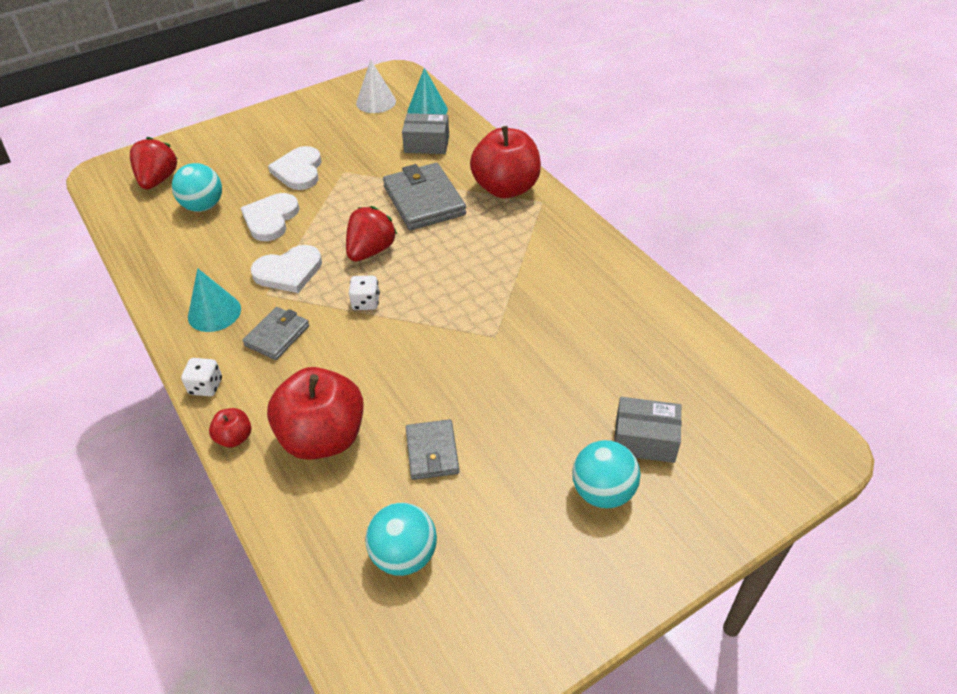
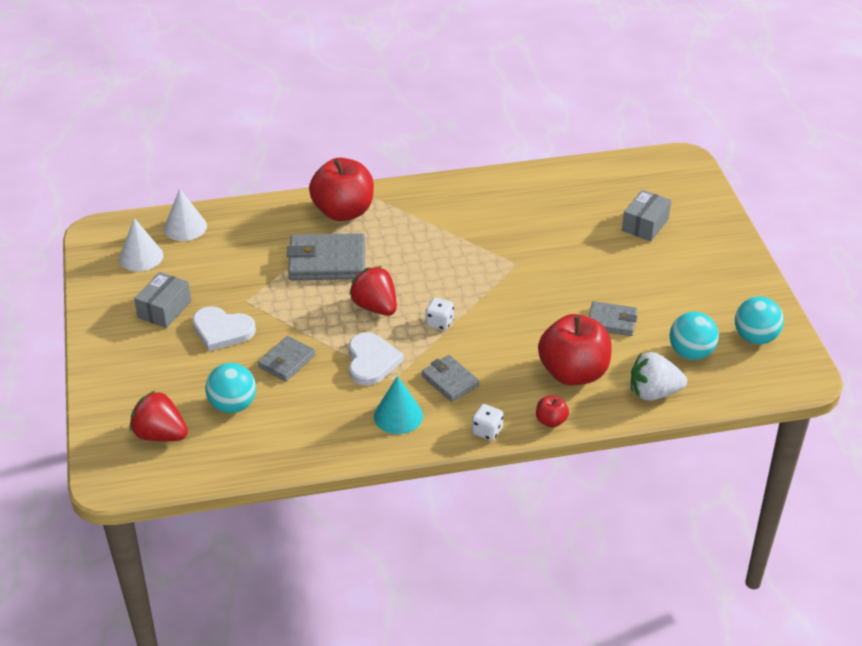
camera: 70 degrees left, 5 degrees down
white heart [241,193,299,241] -> grey wallet [258,336,315,381]
grey box [402,113,449,154] -> grey box moved to [134,272,191,328]
turquoise cone [407,68,448,114] -> white cone [164,188,207,241]
turquoise ball [572,440,640,508] -> turquoise ball moved to [735,296,784,344]
none -> white strawberry [631,352,687,401]

